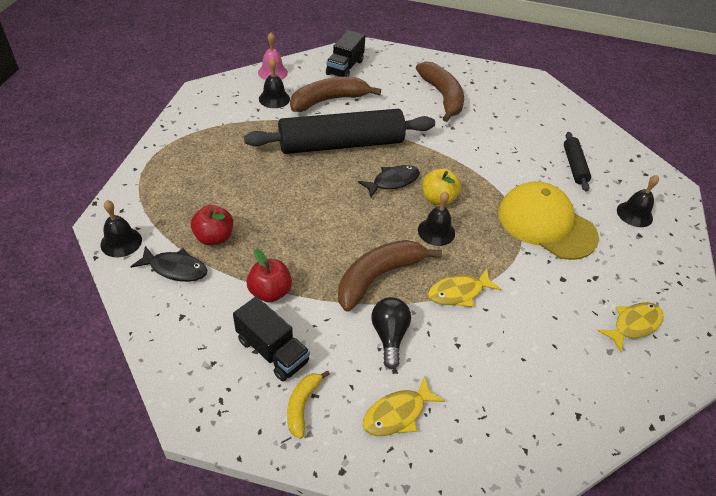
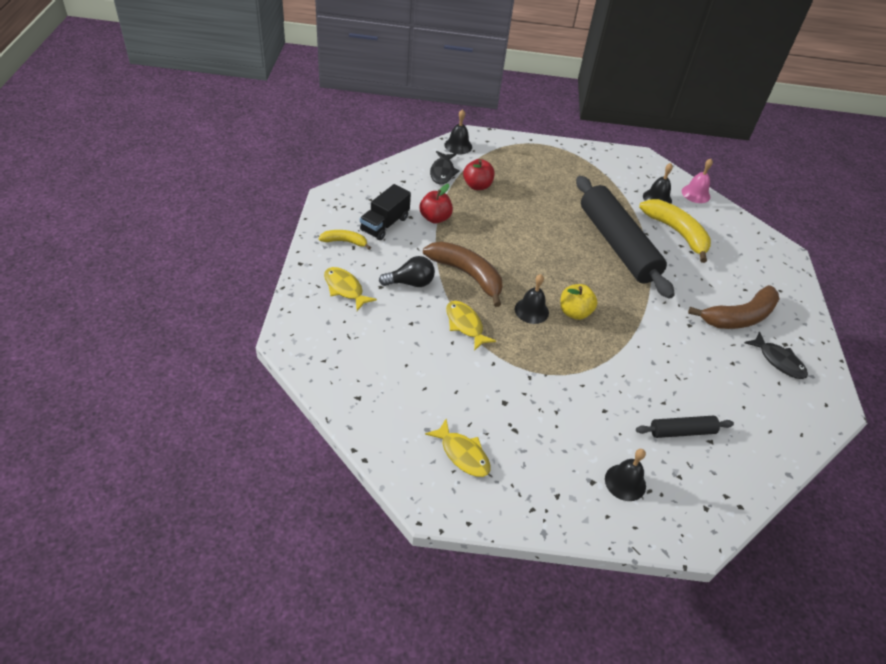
camera: 80 degrees right, 0 degrees up
brown banana [290,77,381,112] -> yellow banana [639,199,711,263]
black truck [326,30,365,77] -> none
black fish [358,165,420,197] -> black fish moved to [744,331,808,379]
yellow cap [498,181,599,260] -> none

